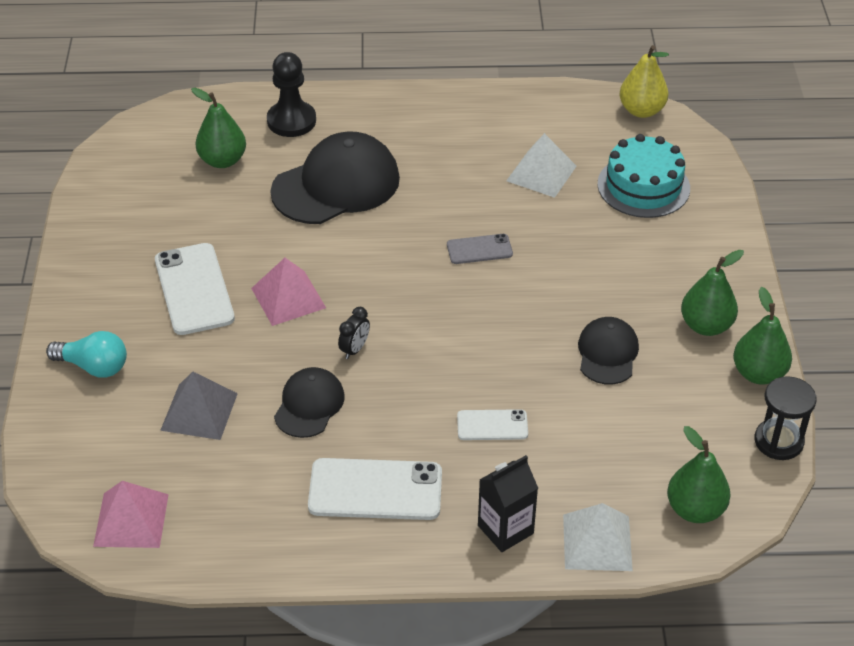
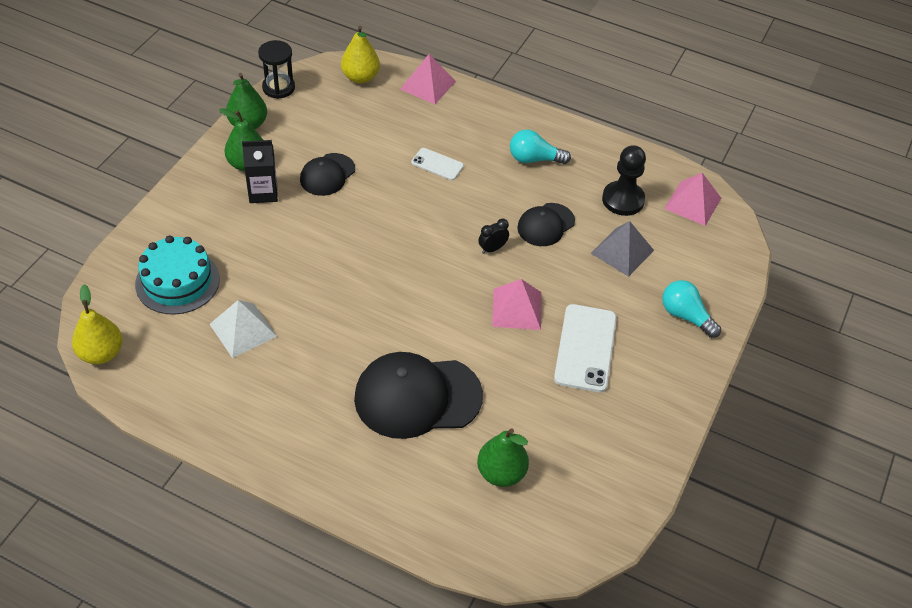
camera: 155 degrees left, 5 degrees up
black pawn [267,52,316,137] -> black pawn moved to [602,145,646,216]
white phone [308,458,442,520] -> turquoise light bulb [510,130,571,164]
grey phone [447,234,513,264] -> none
black carton [478,455,538,552] -> black carton moved to [242,140,278,203]
white pyramid [563,503,633,571] -> pink pyramid [400,54,456,104]
green pear [667,426,731,523] -> yellow pear [341,26,380,83]

